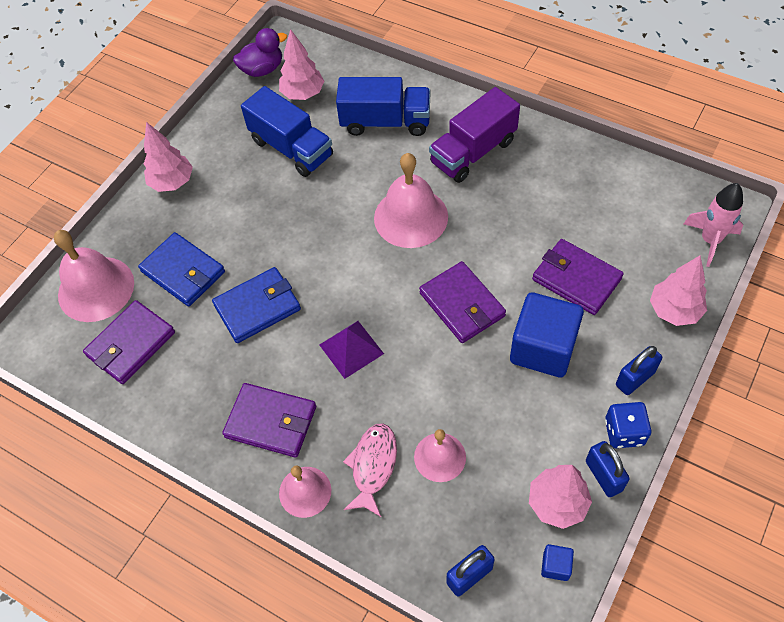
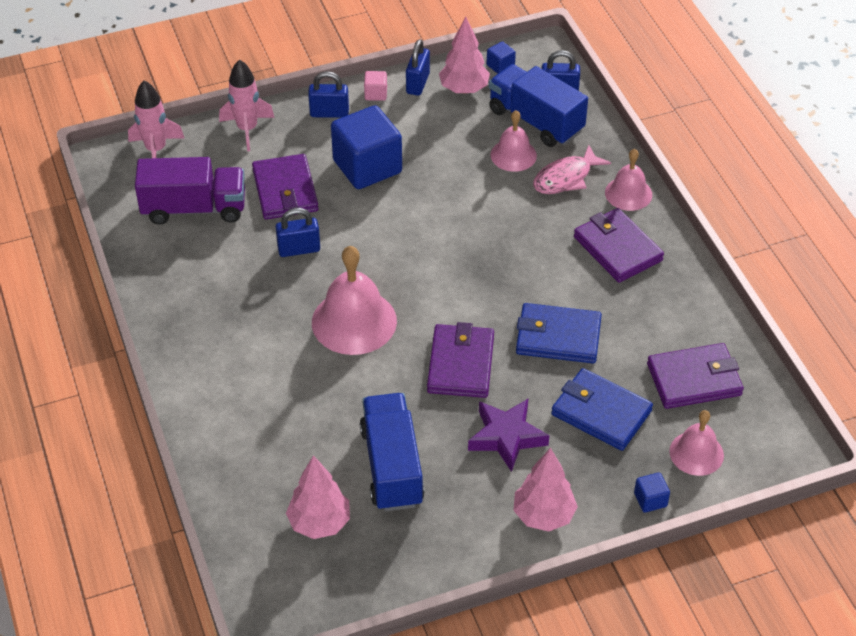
camera: 145 degrees left, 10 degrees down
pink bell [54,230,134,322] -> pink bell [669,410,724,476], size x0.59
blue wallet [138,232,225,307] -> blue wallet turned 45 degrees counterclockwise [551,368,653,451]
purple duck [233,28,287,77] -> none
purple pyramid [320,321,384,379] -> none
blue truck [336,77,430,136] -> blue truck moved to [489,64,588,147]
purple wallet [419,261,506,343] -> purple wallet moved to [427,322,494,398]
purple truck [429,87,520,183] -> purple truck moved to [135,157,245,225]
blue dice [605,402,651,448] -> pink cube [364,71,387,101]
pink tree [650,256,707,326] -> pink rocket [219,59,275,151]
none -> blue padlock [276,208,320,257]
none -> purple star [468,399,549,472]
none -> blue cube [634,472,670,513]

